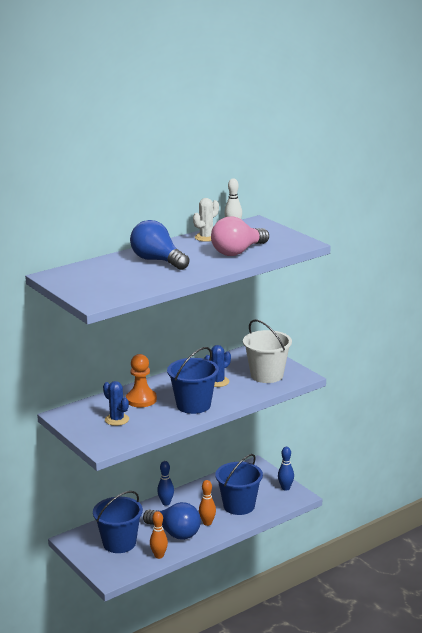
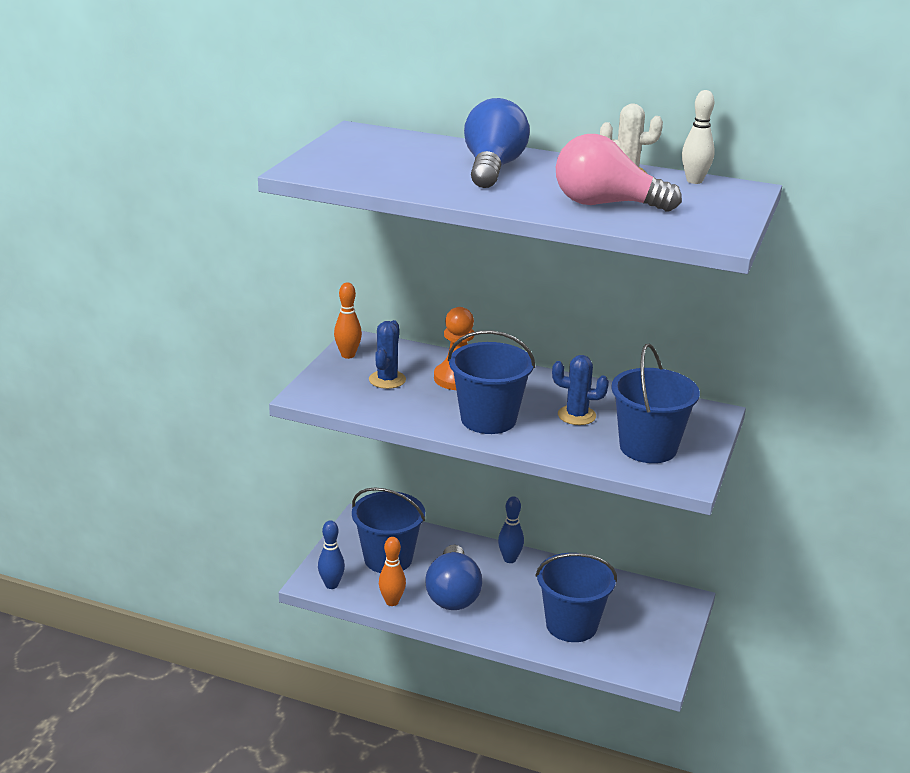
camera: 55 degrees right, 5 degrees up
orange bowling pin [199,480,216,526] -> orange bowling pin moved to [334,282,362,359]
white bucket [243,319,292,383] -> blue bucket [611,343,700,463]
blue bowling pin [278,447,294,491] -> blue bowling pin moved to [318,520,345,589]

